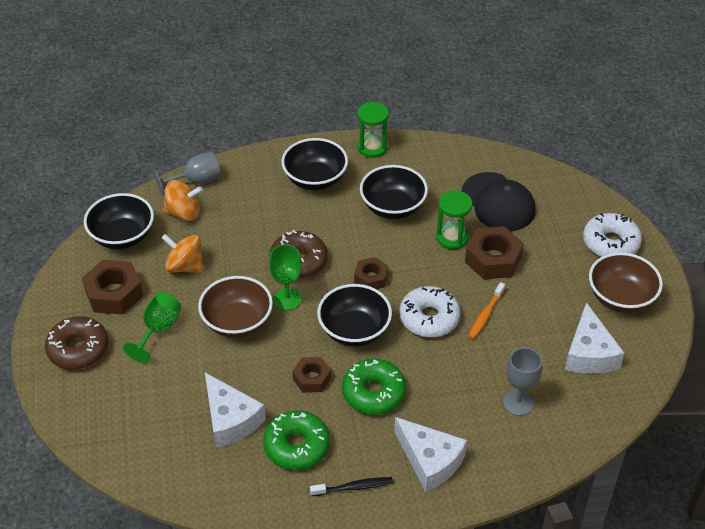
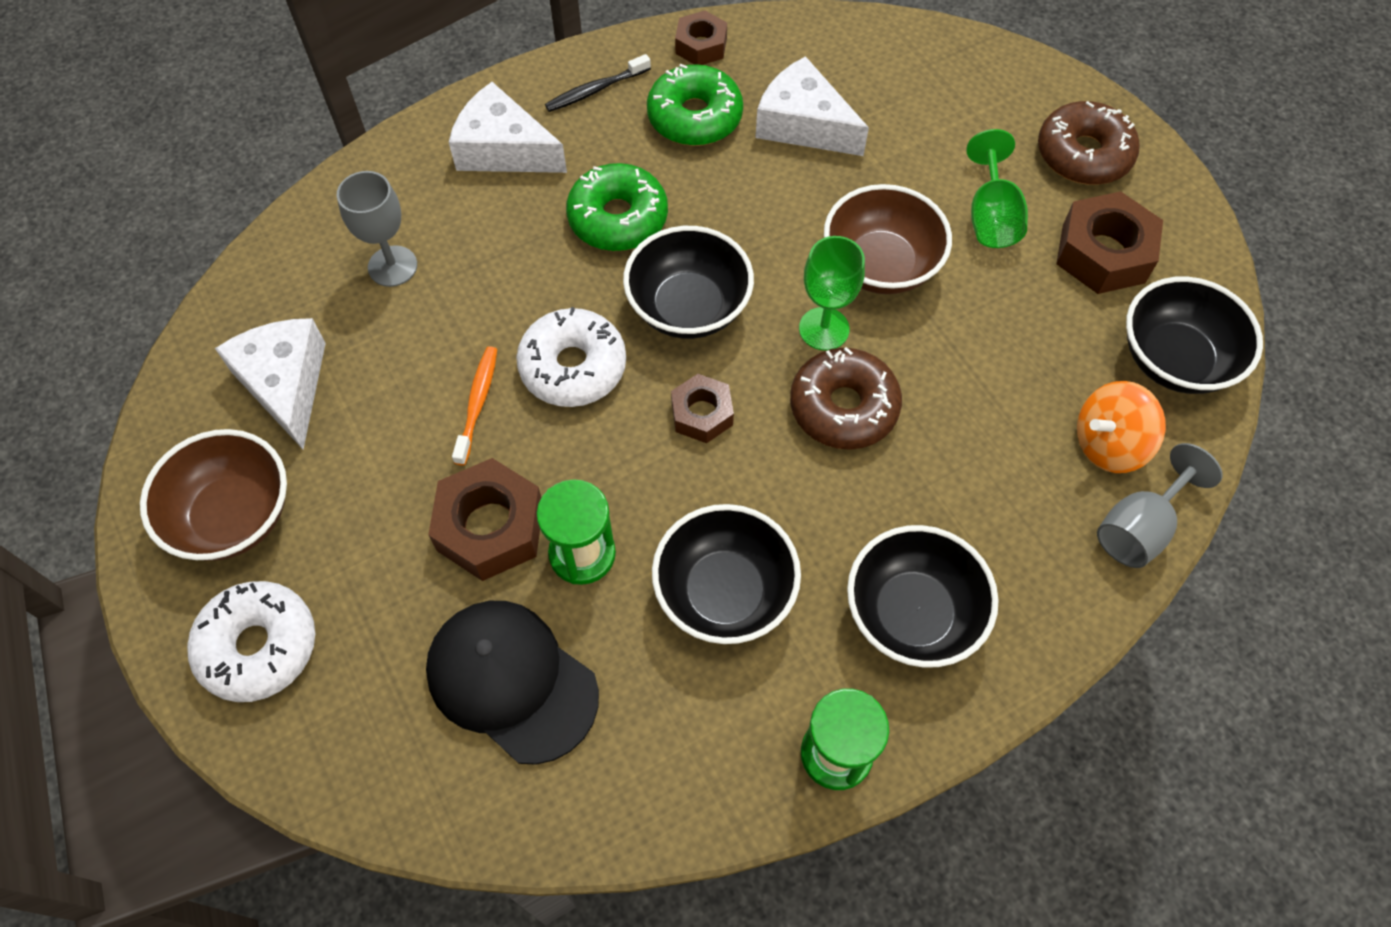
camera: 160 degrees right, 15 degrees up
orange spinning top [161,234,204,273] -> none
brown nut [292,357,331,393] -> brown nut moved to [675,11,727,65]

